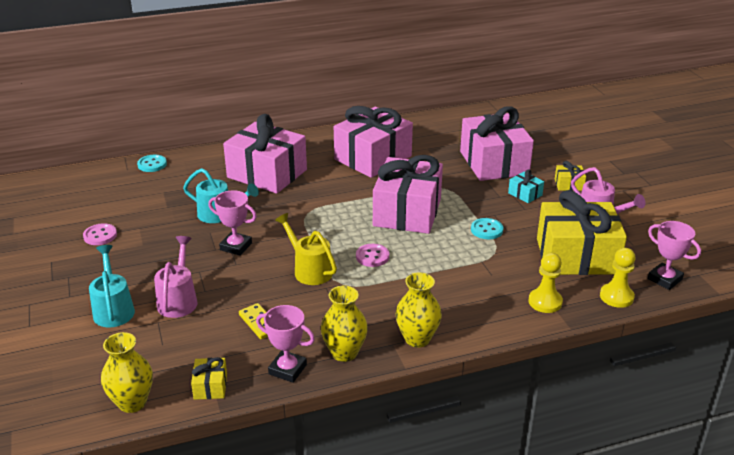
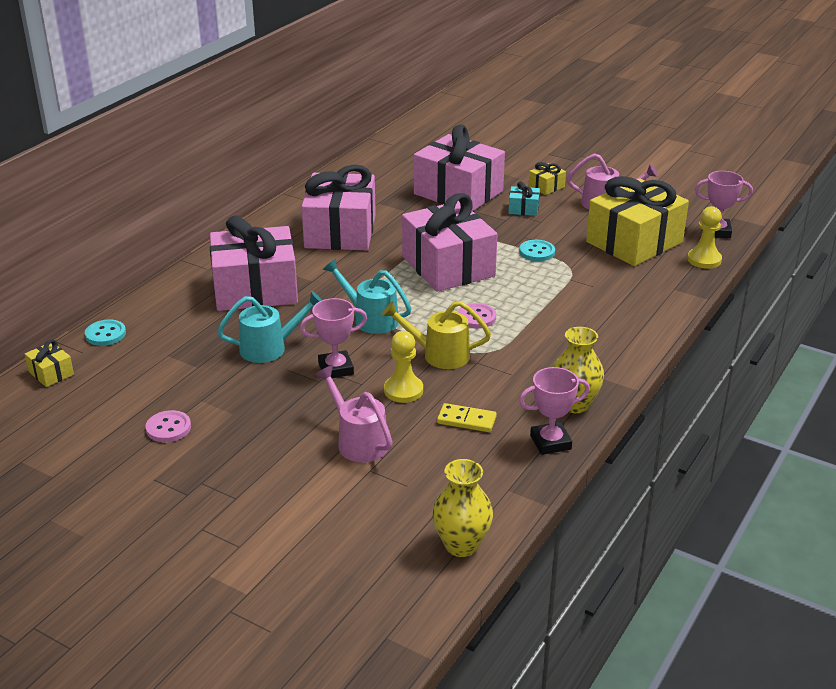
camera: 40 degrees left, 0 degrees up
turquoise watering can [89,245,135,327] -> turquoise watering can moved to [323,259,411,334]
yellow gift [191,357,227,400] -> yellow gift moved to [25,340,74,387]
yellow vase [396,272,442,348] -> none
yellow pawn [528,253,563,313] -> yellow pawn moved to [384,331,423,403]

